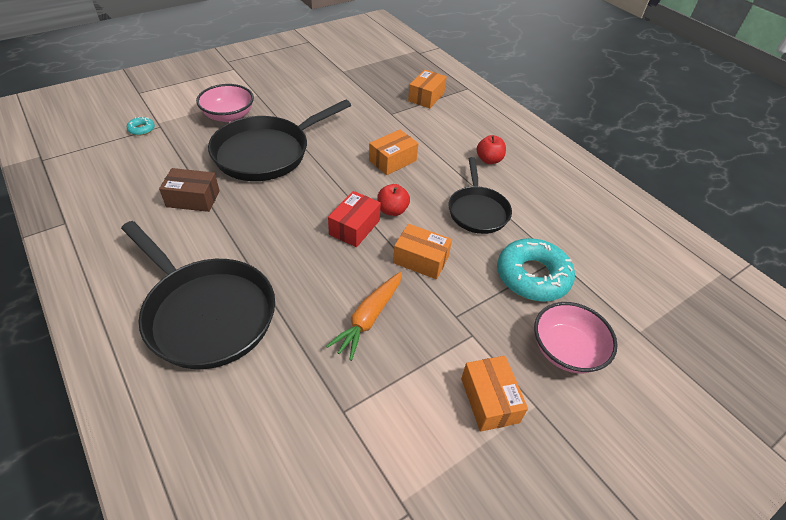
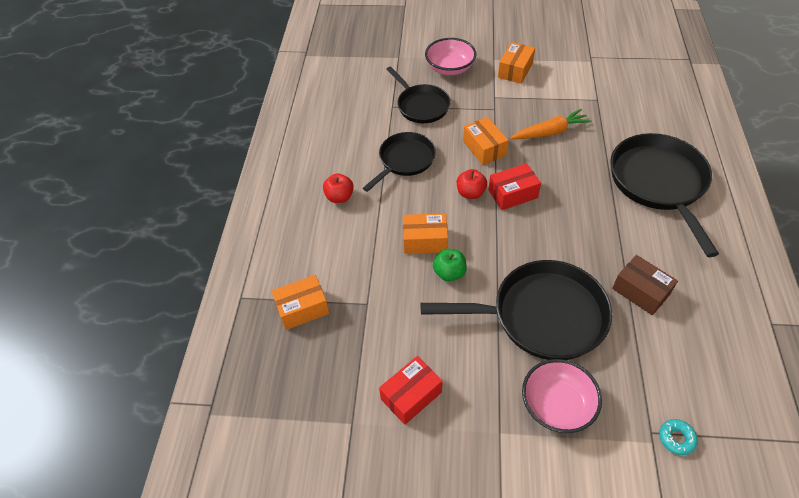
camera: 135 degrees left, 5 degrees up
turquoise donut [497,238,575,302] -> black pan [386,66,451,123]
none -> red box [379,356,443,425]
none -> green apple [433,249,467,281]

